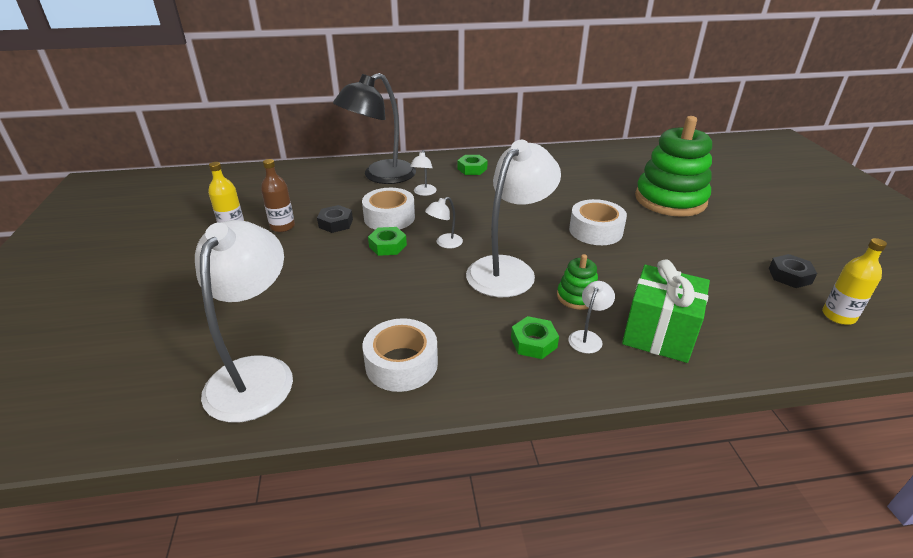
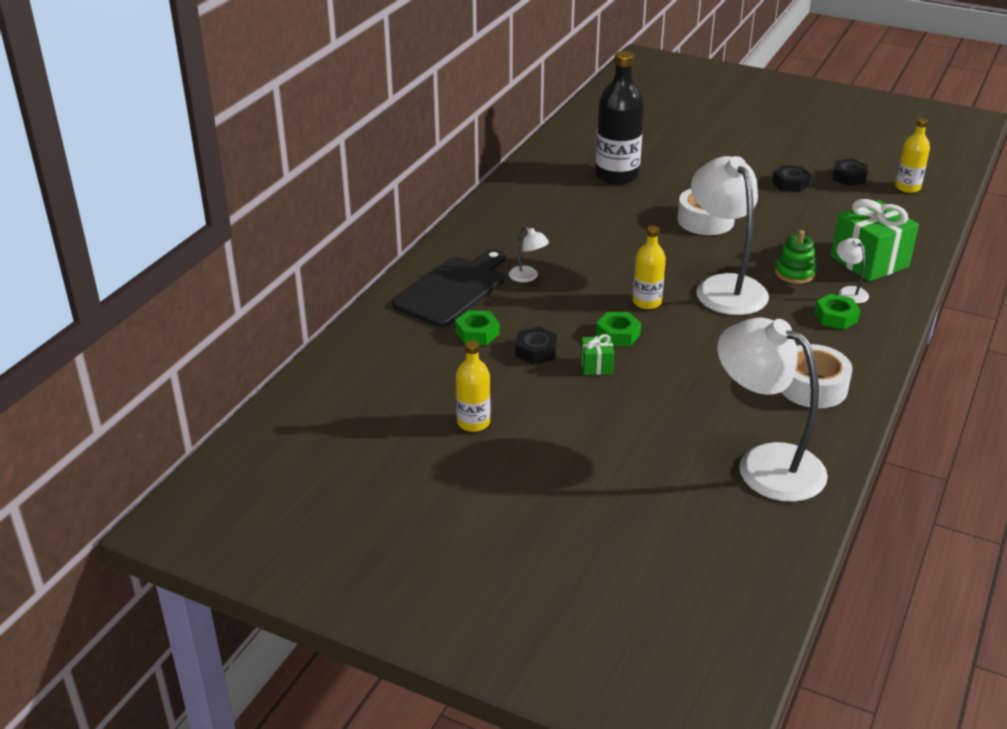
camera: 55 degrees left, 0 degrees up
brown bottle [261,159,295,232] -> none
black lamp [333,73,416,184] -> black cutting board [393,249,505,327]
white tape [362,188,415,230] -> none
white lamp [425,197,463,248] -> yellow bottle [633,226,666,309]
green nut [457,155,488,175] -> green nut moved to [455,310,499,345]
green stacking toy [635,116,712,217] -> none
none -> green gift [581,334,614,375]
none -> black bottle [595,51,644,185]
none -> black nut [772,165,811,192]

